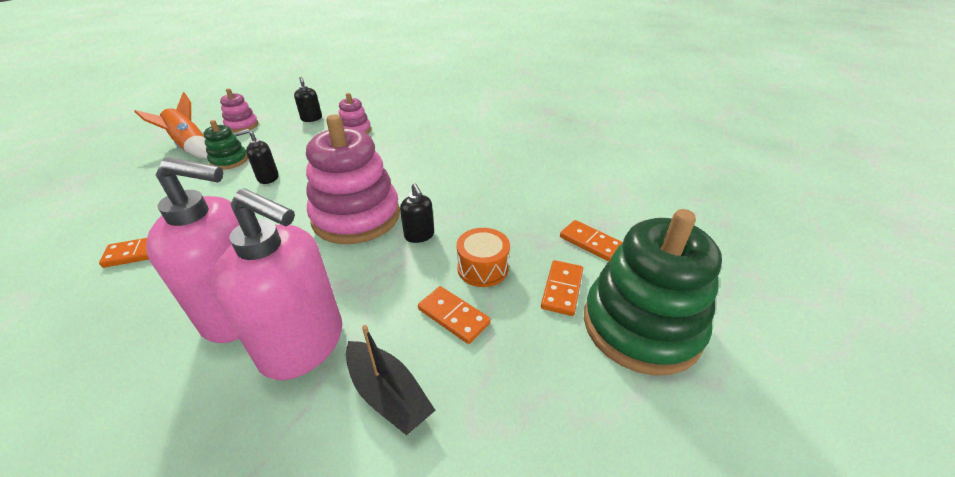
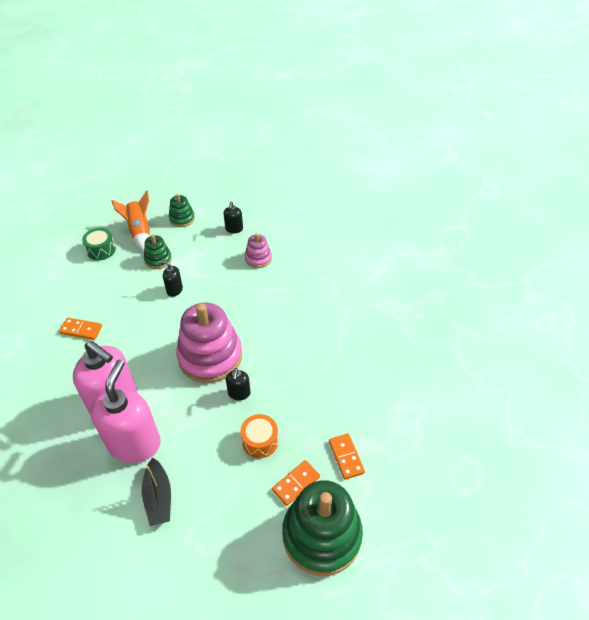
camera: 30 degrees right, 10 degrees up
pink soap dispenser [211,188,342,380] -> pink soap dispenser turned 135 degrees counterclockwise [90,360,161,463]
pink stacking toy [220,88,258,133] -> green stacking toy [169,194,195,227]
orange domino [418,286,491,344] -> none
none -> green drum [82,228,116,260]

